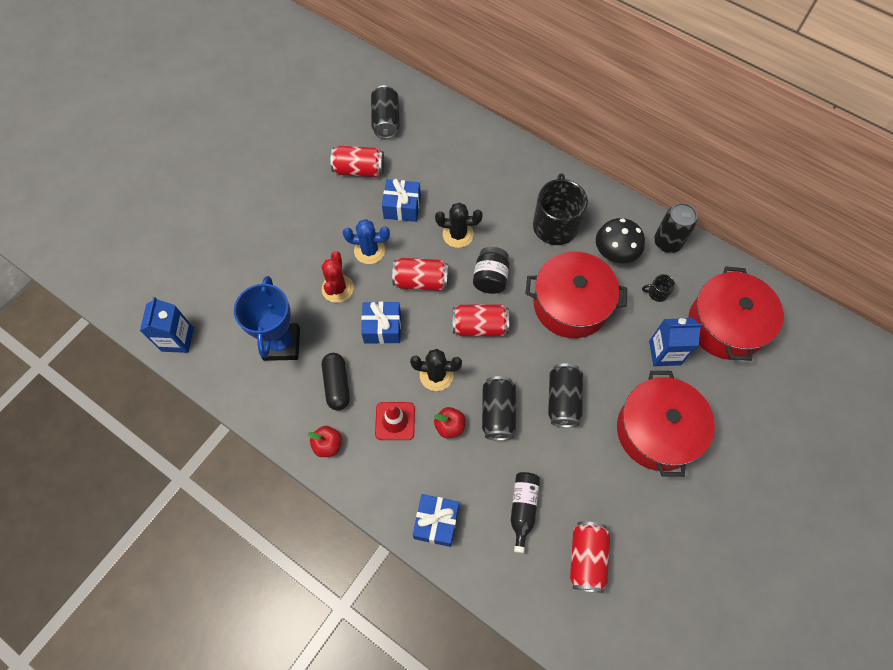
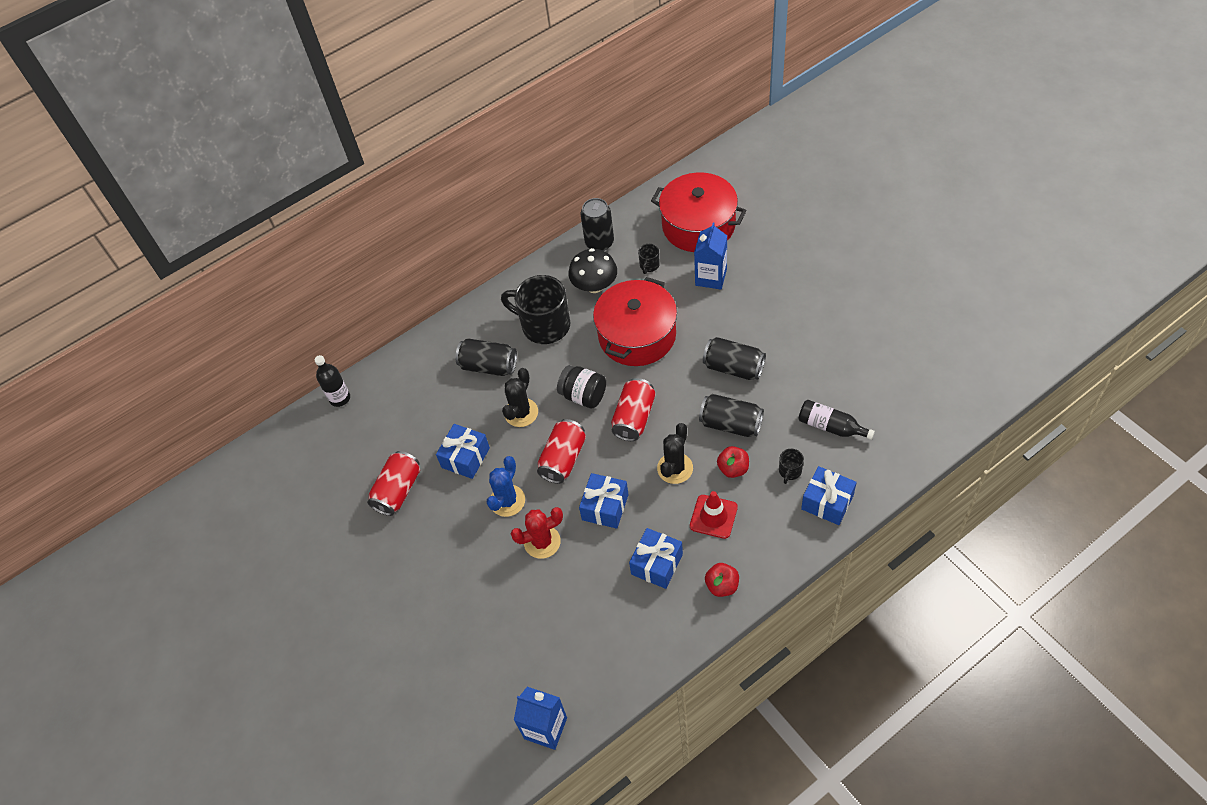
camera: 65 degrees left, 10 degrees down
blue trophy [234,276,300,361] -> none
red cactus [321,251,354,303] -> red cactus turned 45 degrees counterclockwise [511,507,563,559]
black capsule [322,353,350,411] -> blue gift [629,528,683,589]
black can [371,85,399,139] -> black can moved to [455,338,517,376]
red can [570,522,610,593] -> none
red pot [617,371,715,477] -> none
none -> black bottle [315,355,350,407]
none -> black mug [779,449,804,484]

